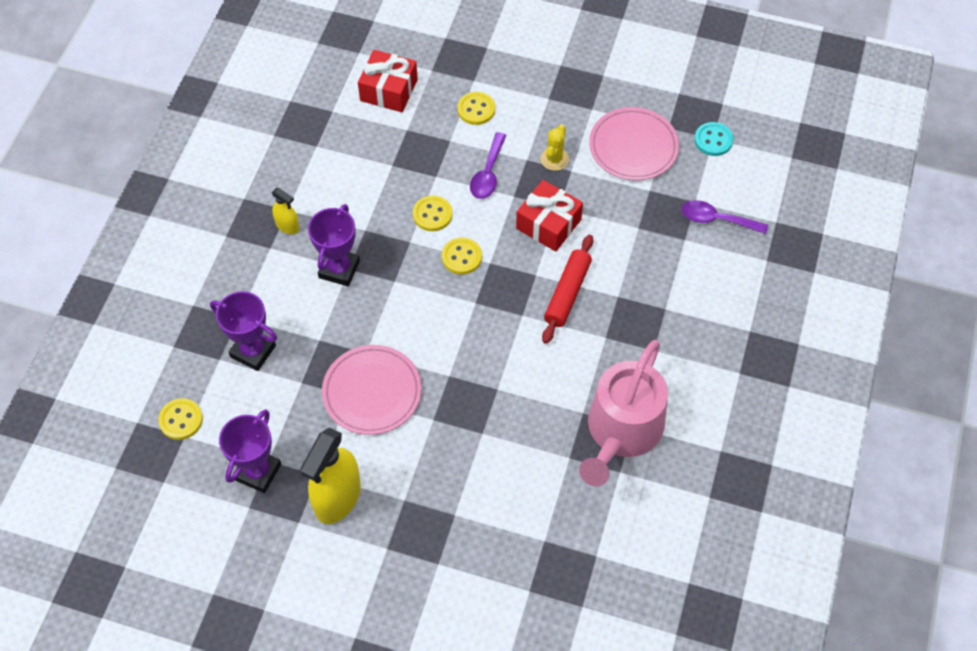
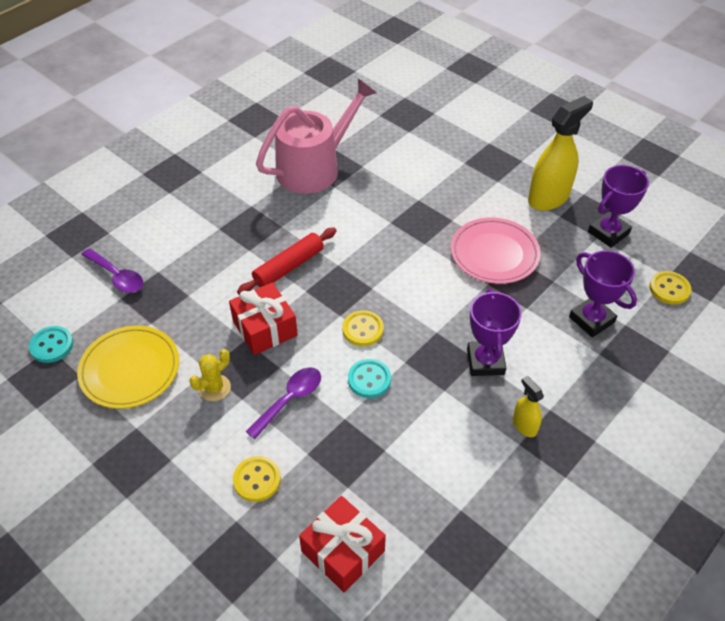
camera: 155 degrees left, 10 degrees down
purple trophy [308,204,360,286] -> purple trophy turned 45 degrees counterclockwise [467,289,522,376]
yellow button [413,195,452,231] -> turquoise button [348,359,391,398]
pink plate [589,107,679,181] -> yellow plate [77,325,179,409]

